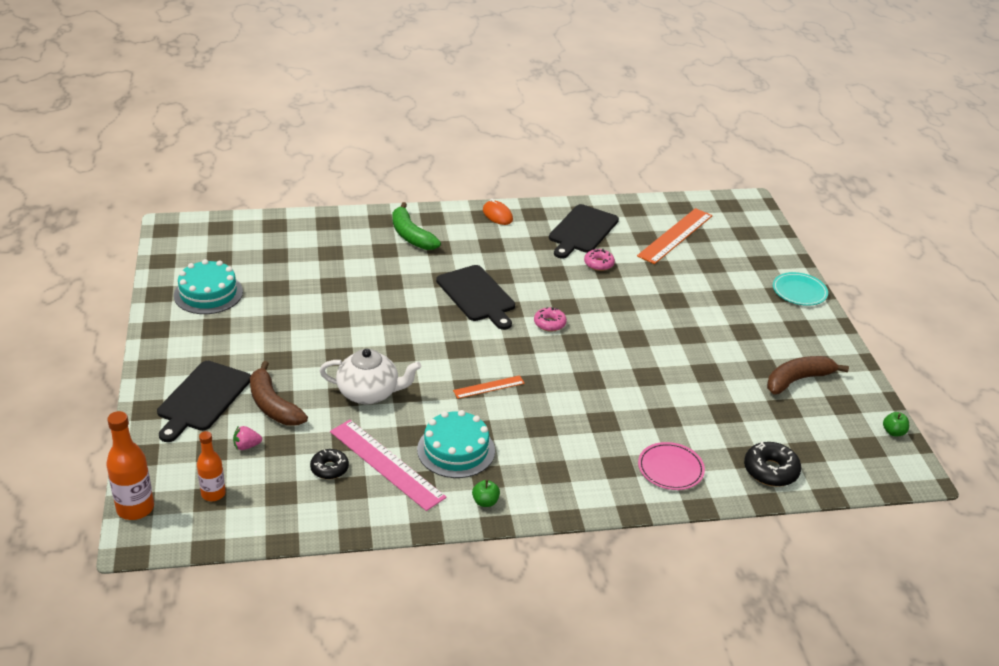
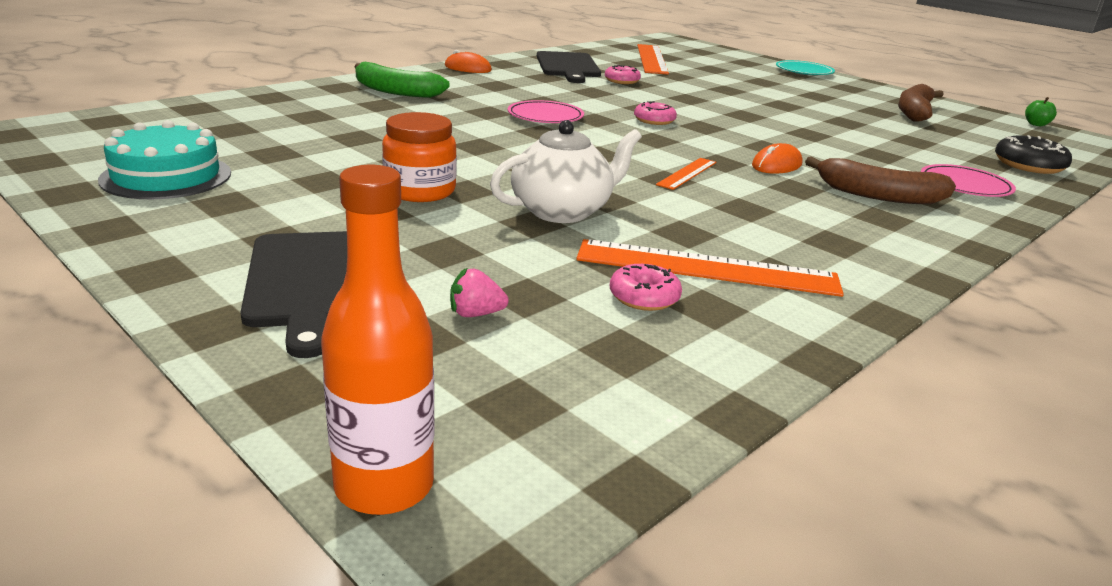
camera: 35 degrees left, 10 degrees down
orange bottle [197,431,226,501] -> none
pink strawberry [233,425,262,450] -> pink strawberry turned 45 degrees clockwise [450,268,509,317]
brown banana [250,361,308,426] -> brown banana moved to [805,157,956,204]
black donut [310,449,349,479] -> pink donut [610,264,682,311]
pink ruler [330,420,447,511] -> orange ruler [576,239,844,297]
turquoise cake [417,410,495,478] -> none
black cutting board [436,265,515,330] -> pink plate [508,100,584,123]
green apple [472,480,500,507] -> none
none -> orange jar [382,112,457,202]
none -> orange mouse [752,143,803,174]

